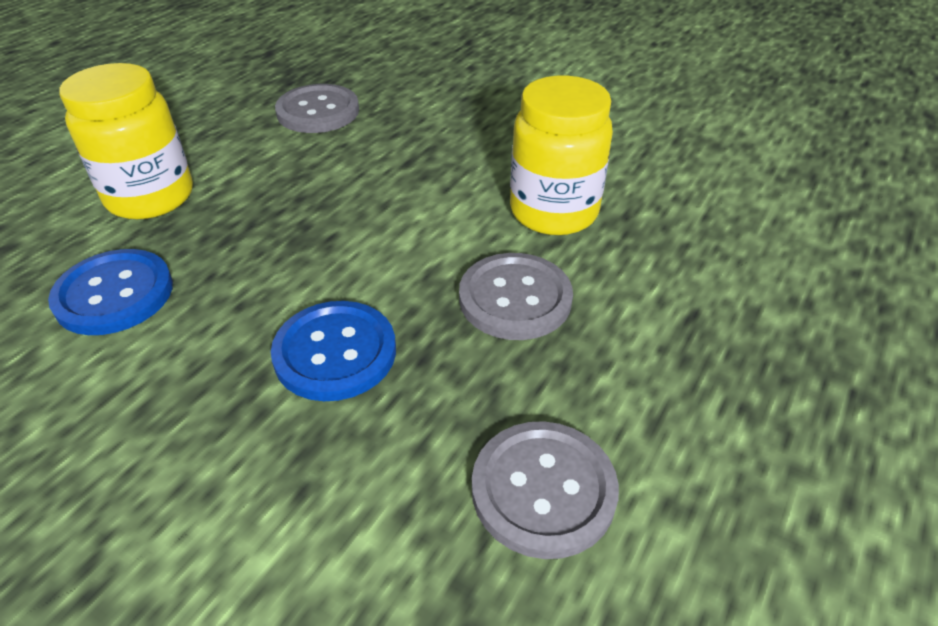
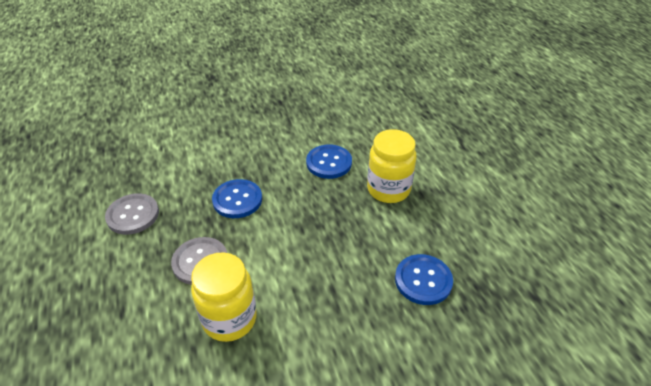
camera: 130 degrees right, 0 degrees up
grey button [275,84,359,133] -> blue button [395,254,453,305]

